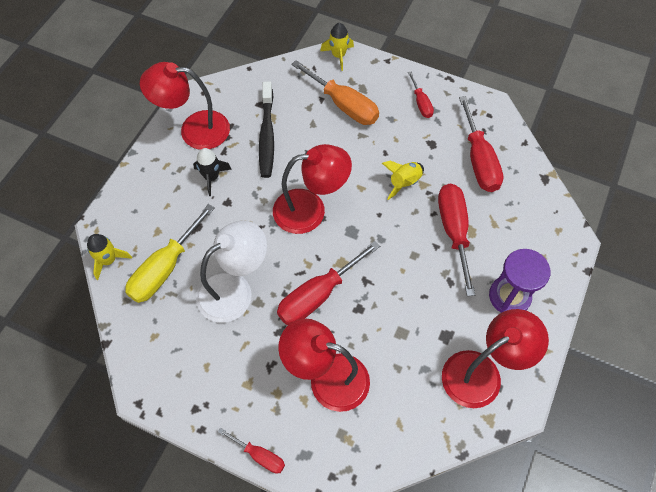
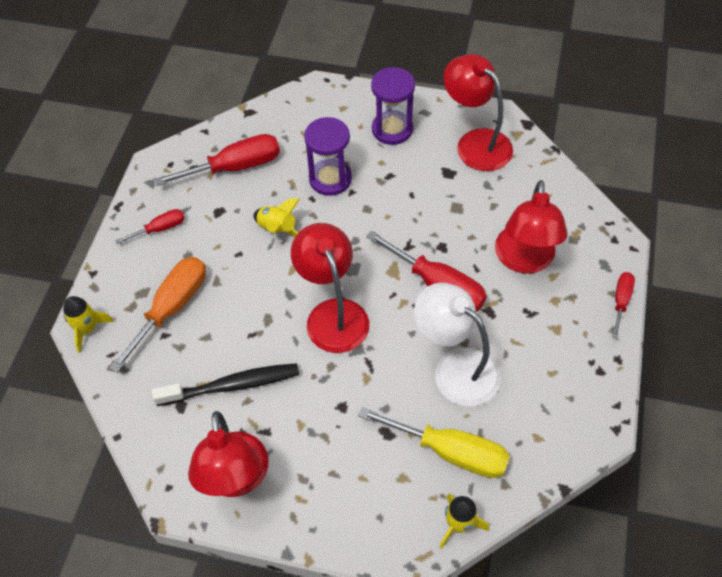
camera: 100 degrees left, 5 degrees down
black rocket [193,148,232,196] -> none
red screwdriver [438,184,475,296] -> purple hourglass [304,117,352,196]

